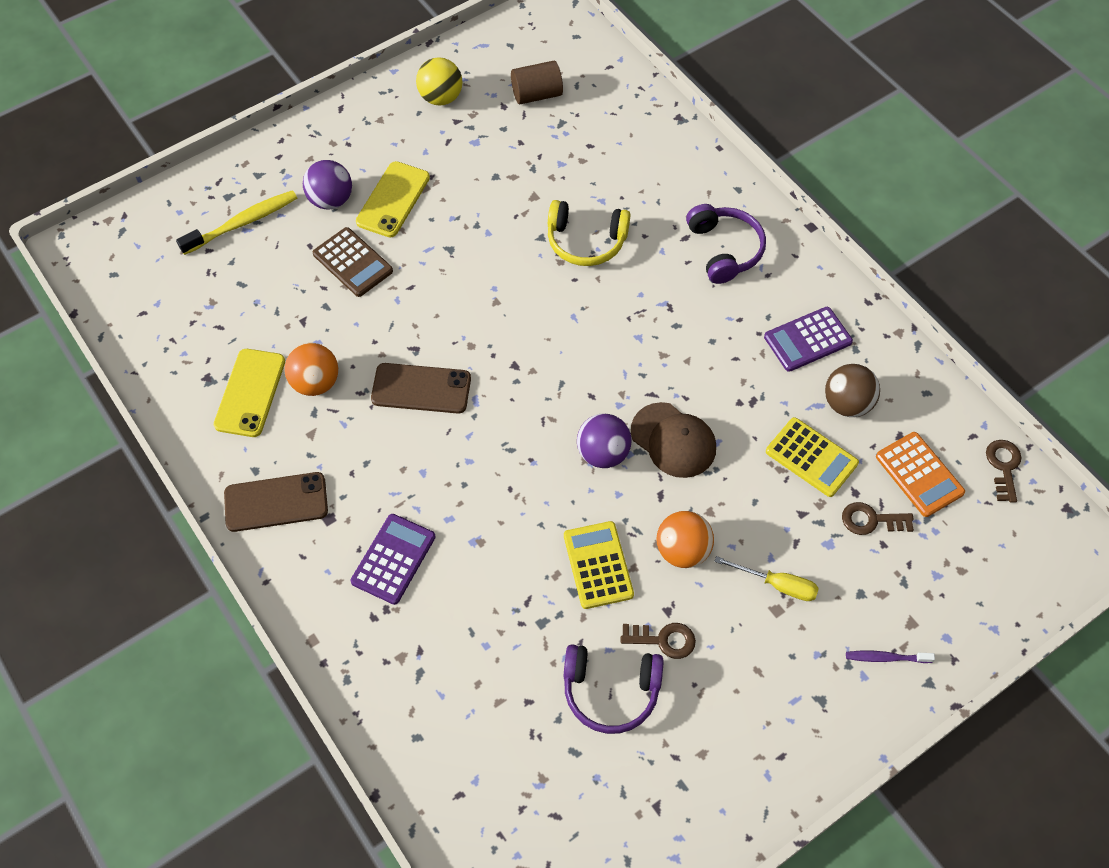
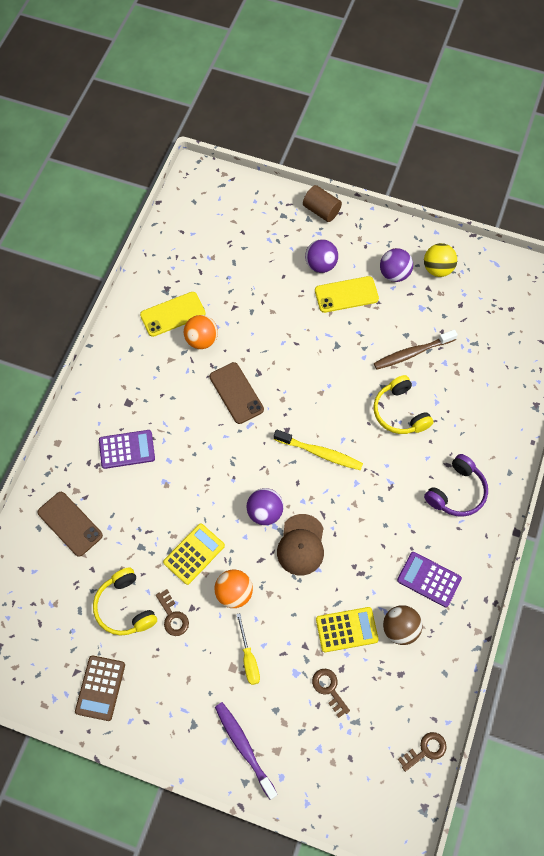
camera: 55 degrees right, 5 degrees up
yellow toothbrush [176,190,297,255] -> yellow toothbrush moved to [274,429,363,470]
brown phone [224,472,328,532] -> brown phone moved to [37,492,103,557]
brown calculator [313,227,393,297] -> brown calculator moved to [75,655,125,721]
brown cylinder [511,61,563,104] -> brown cylinder moved to [303,185,342,222]
purple headphones [563,644,663,734] -> yellow headphones [93,567,157,635]
yellow calculator [766,417,859,497] -> yellow calculator turned 105 degrees counterclockwise [316,607,379,652]
purple toothbrush [846,651,935,663] -> purple toothbrush [215,702,278,800], size x1.78
orange calculator [876,432,965,517] -> none
none -> brown toothbrush [374,330,458,370]
none -> purple ball [380,248,413,282]

